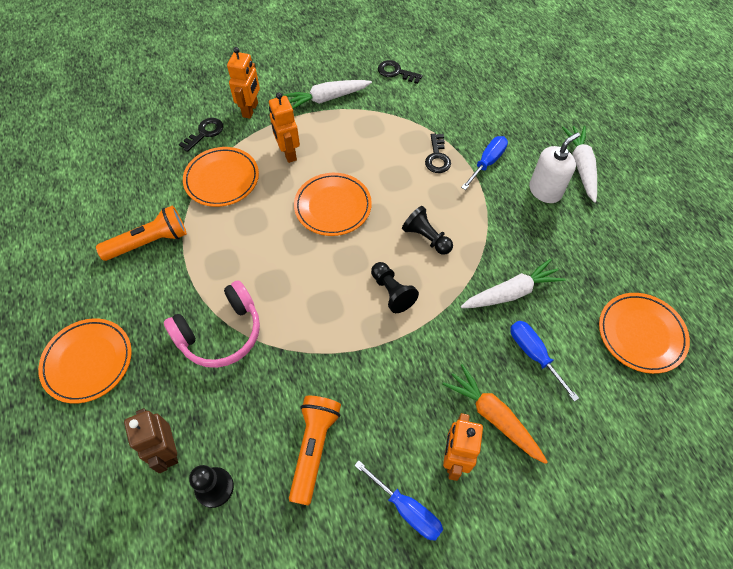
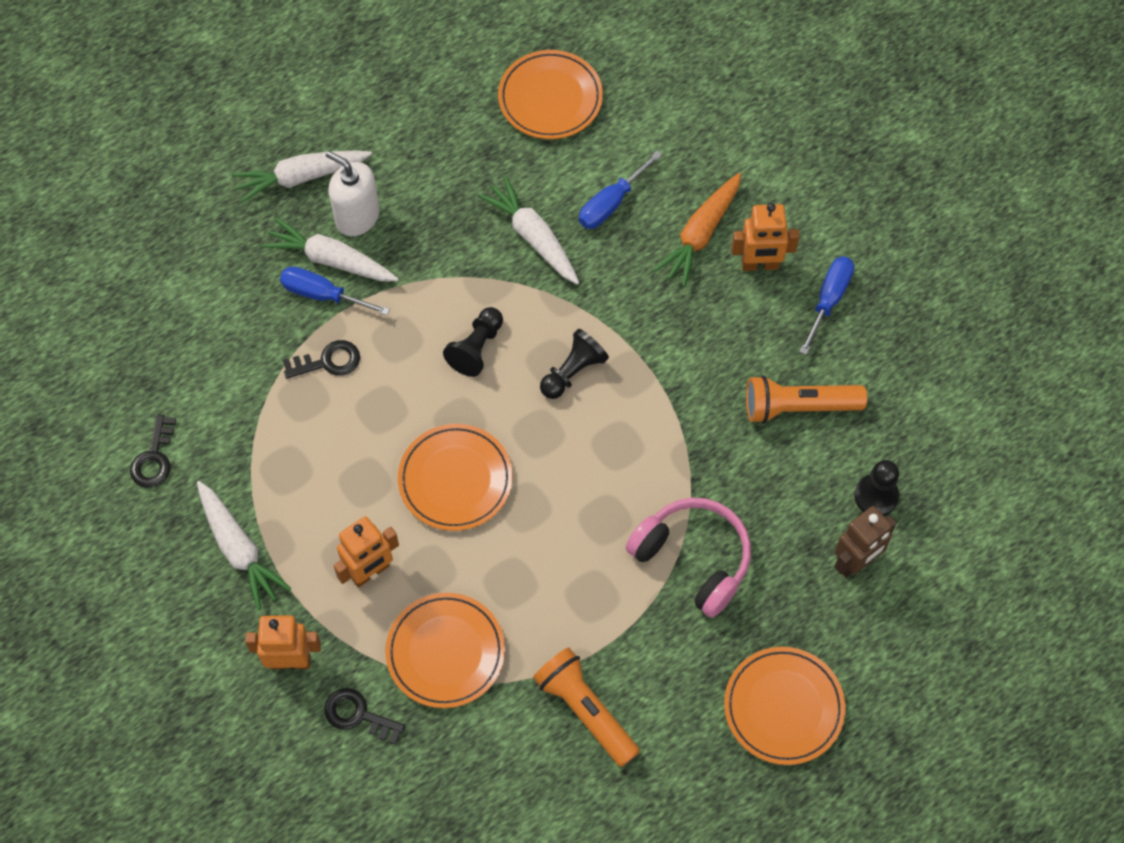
camera: 105 degrees left, 5 degrees up
none -> white carrot [261,218,398,282]

